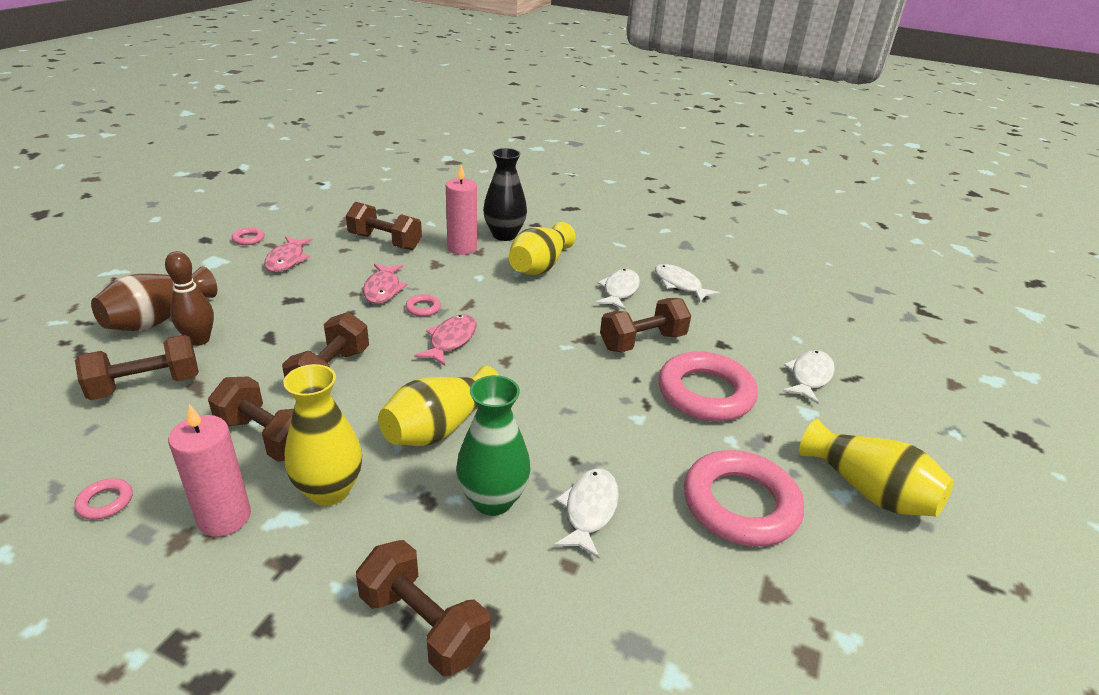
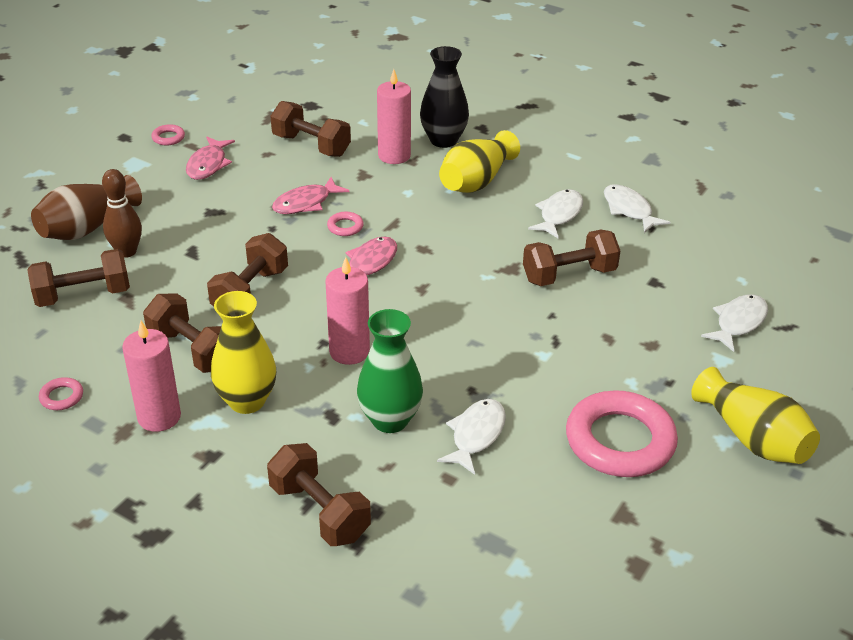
camera: 10 degrees right, 5 degrees up
pink fish [363,264,408,304] -> pink fish turned 45 degrees clockwise [272,177,349,214]
yellow vase [378,366,499,446] -> pink candle [325,257,370,365]
pink ring [658,351,758,421] -> none

